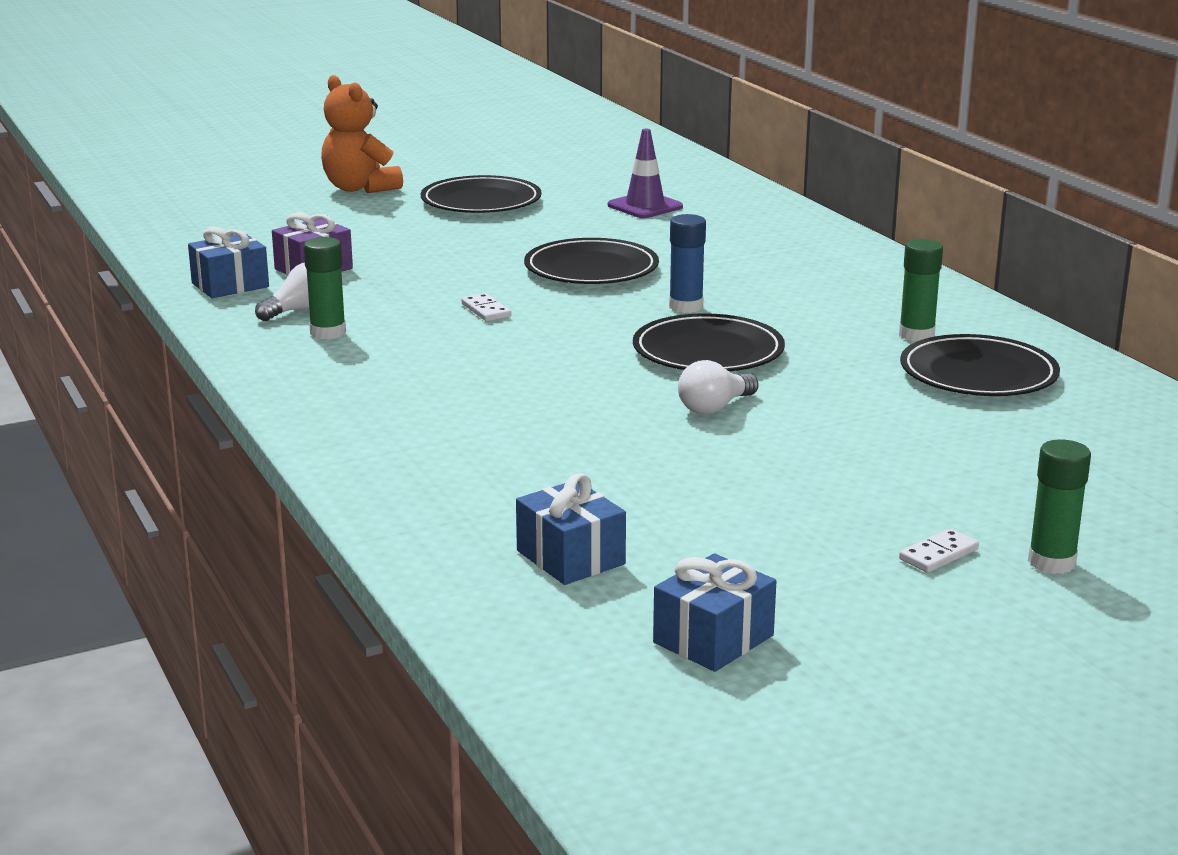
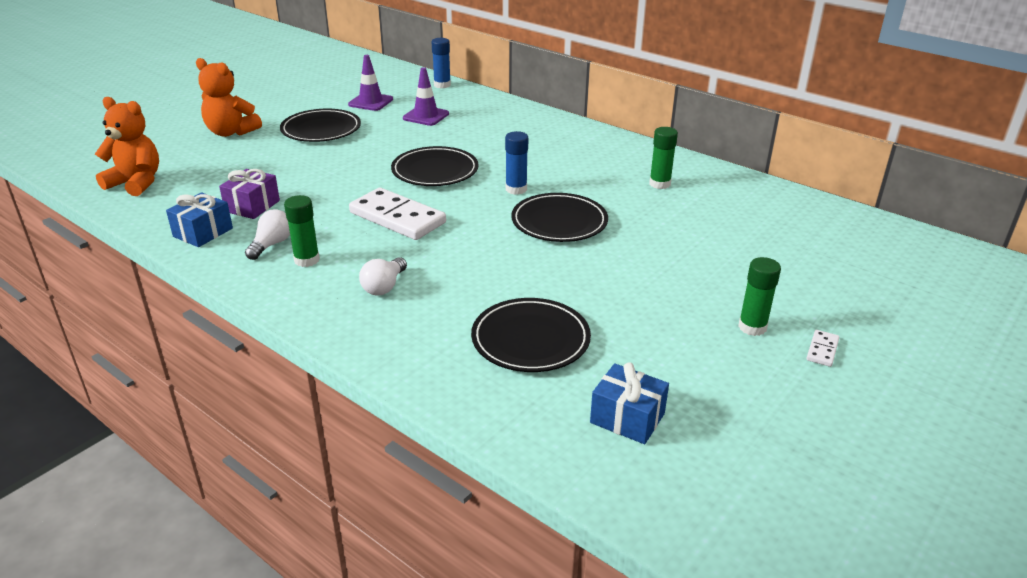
camera: 25 degrees left, 10 degrees up
white domino [461,293,511,321] -> white domino [349,188,446,240], size x2.37
blue gift [653,553,776,672] -> none
white light bulb [678,360,759,414] -> white light bulb moved to [359,257,407,295]
black plate [900,334,1060,396] -> black plate moved to [471,298,591,372]
green glue stick [1028,440,1091,574] -> green glue stick moved to [738,257,781,336]
none -> orange teddy bear [95,97,159,196]
none -> purple traffic cone [348,55,393,111]
none -> blue glue stick [432,38,451,88]

